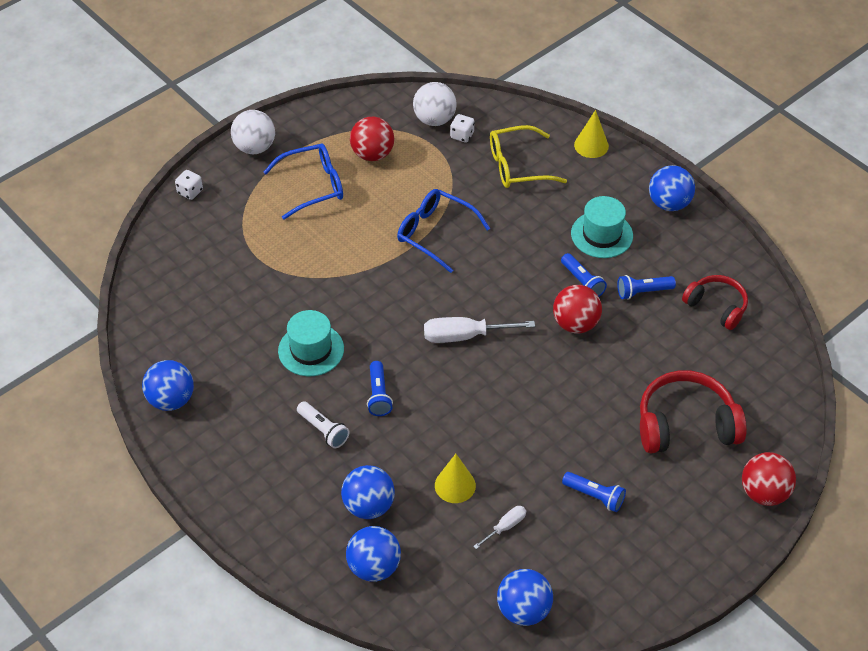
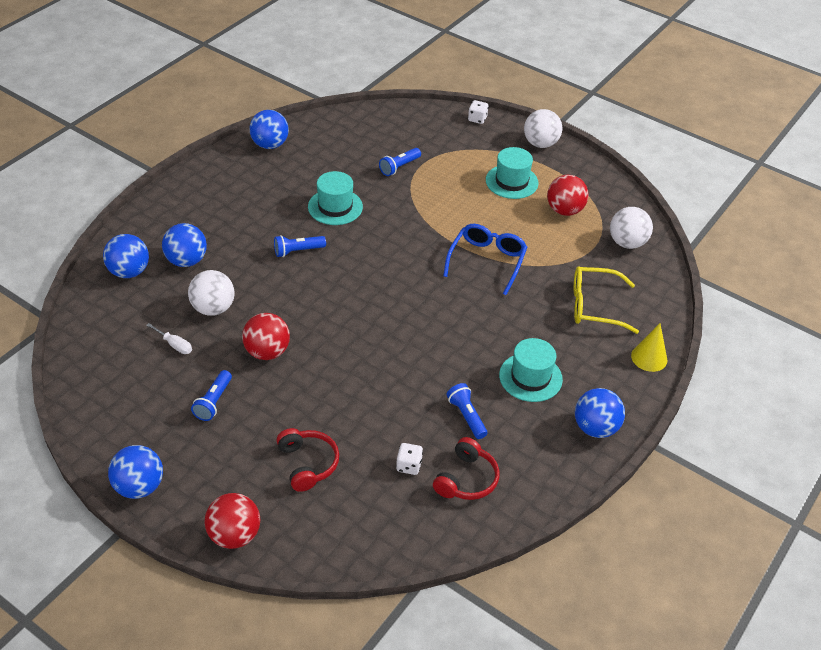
camera: 75 degrees right, 5 degrees down
blue glasses [264,143,343,220] -> turquoise hat [486,147,539,199]
white flashlight [297,401,350,448] -> none
white screwdriver [424,317,535,343] -> none
yellow cone [435,454,476,503] -> white ball [188,270,235,316]
white dice [450,114,474,143] -> white dice moved to [396,443,423,475]
yellow glasses [490,125,567,188] -> yellow glasses turned 60 degrees counterclockwise [574,267,639,334]
blue ball [497,569,553,626] -> blue ball moved to [108,445,163,499]
red ball [553,285,602,333] -> red ball moved to [242,313,290,360]
blue flashlight [561,253,607,297] -> blue flashlight moved to [379,148,421,176]
red headphones [640,370,747,453] -> red headphones [276,428,339,492], size x0.63

